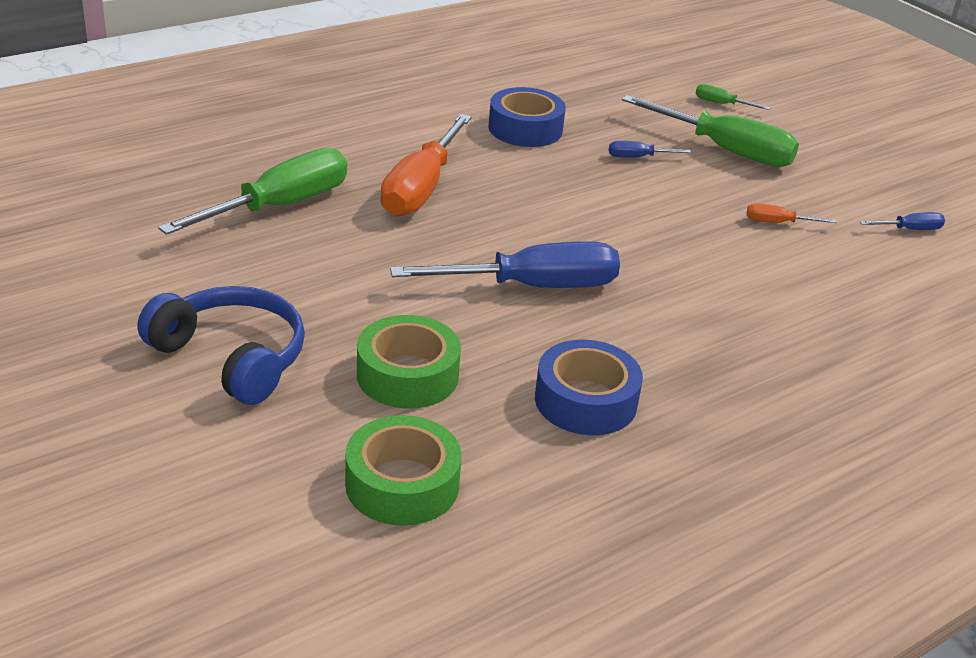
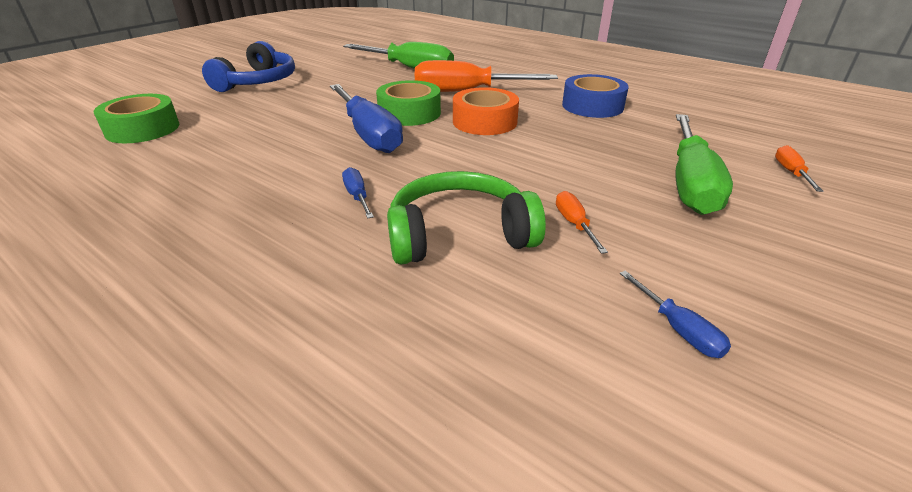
camera: 75 degrees right, 0 degrees up
green tape [357,315,461,408] -> green tape moved to [376,80,441,126]
blue tape [535,340,643,435] -> none
blue screwdriver [609,141,691,158] -> blue screwdriver moved to [342,167,374,219]
green screwdriver [695,84,770,110] -> orange screwdriver [775,145,823,192]
none -> green headphones [387,171,546,264]
none -> orange tape [453,87,519,135]

